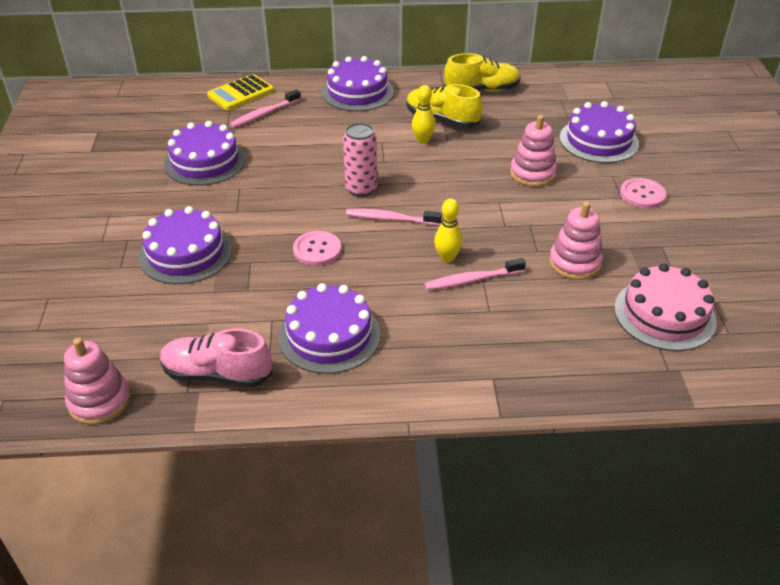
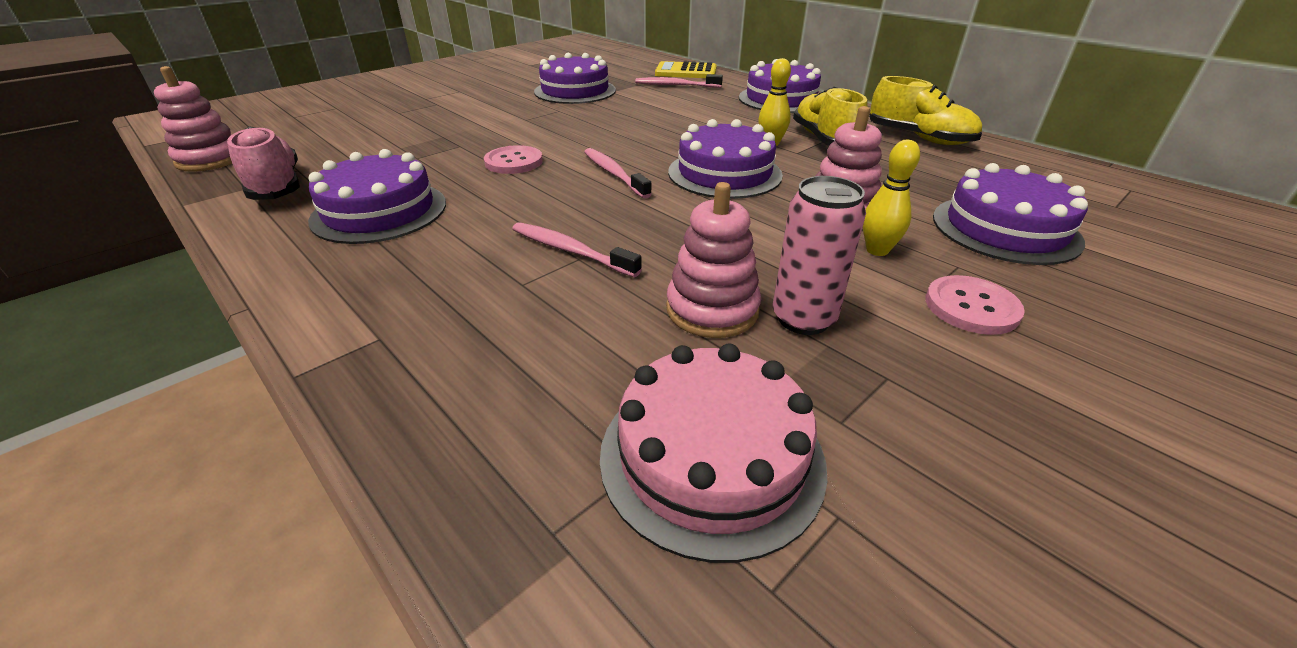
camera: 50 degrees right, 5 degrees down
purple cake [139,206,232,284] -> purple cake moved to [668,119,783,199]
pink can [343,122,377,197] -> pink can moved to [773,176,866,335]
yellow bowling pin [434,199,463,263] -> yellow bowling pin moved to [863,140,920,256]

